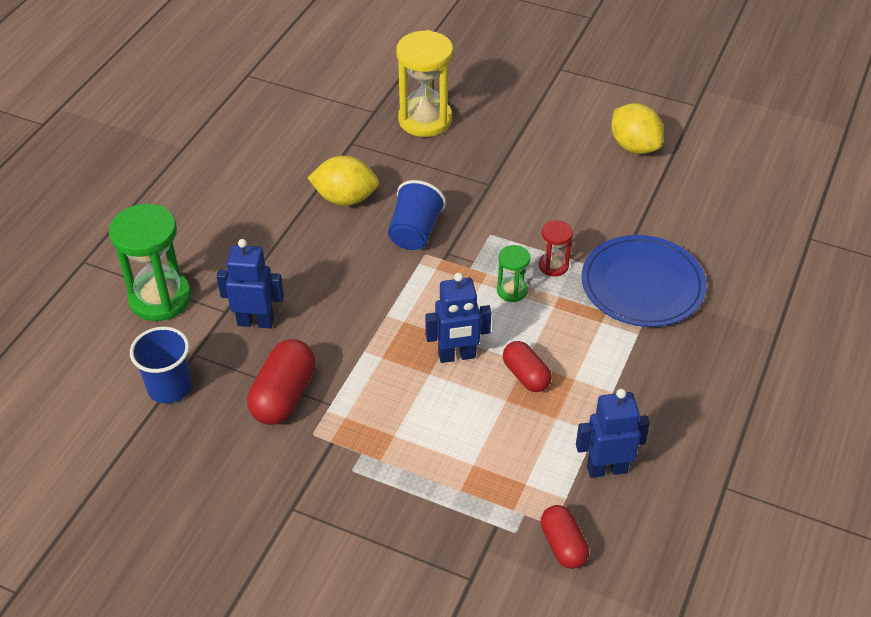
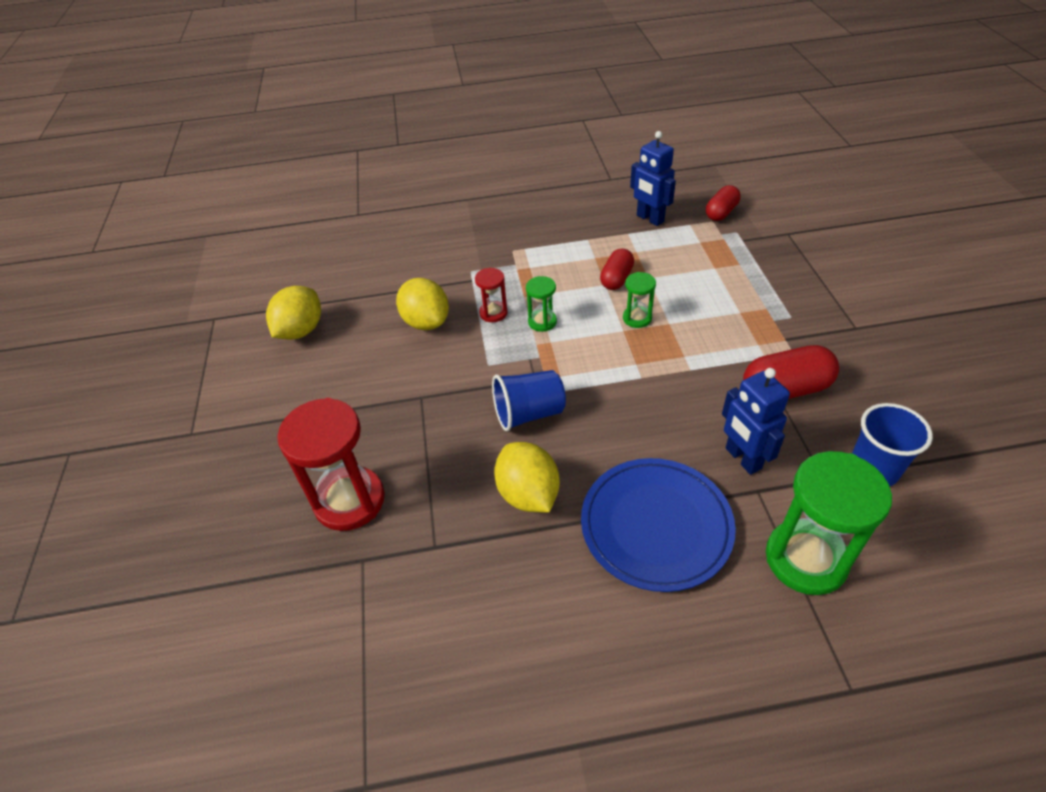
camera: 120 degrees left, 0 degrees up
yellow hourglass [396,30,453,137] -> red hourglass [277,398,385,531]
blue robot [425,272,491,363] -> green hourglass [623,272,656,328]
blue plate [582,235,707,327] -> blue plate moved to [581,458,736,592]
none -> yellow lemon [396,278,449,330]

